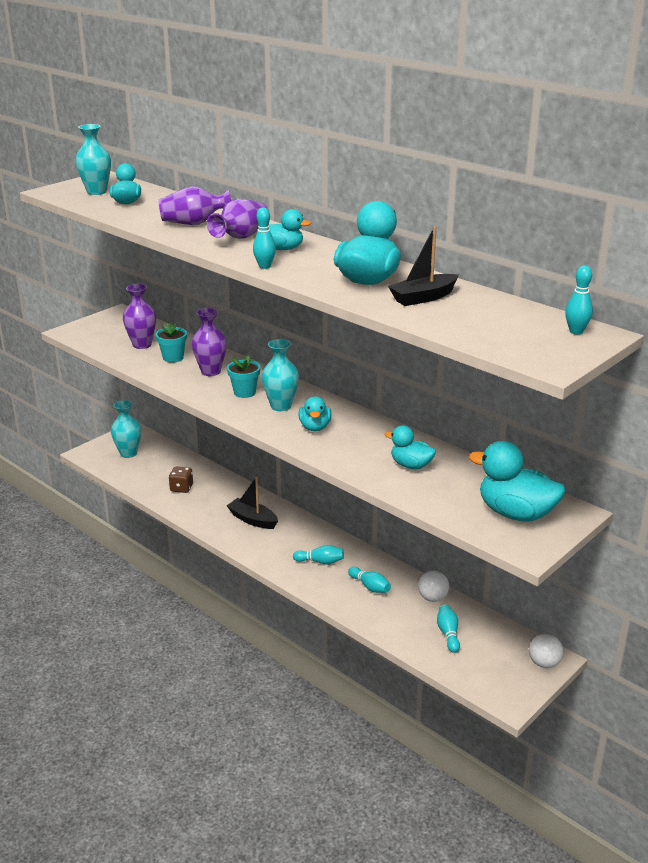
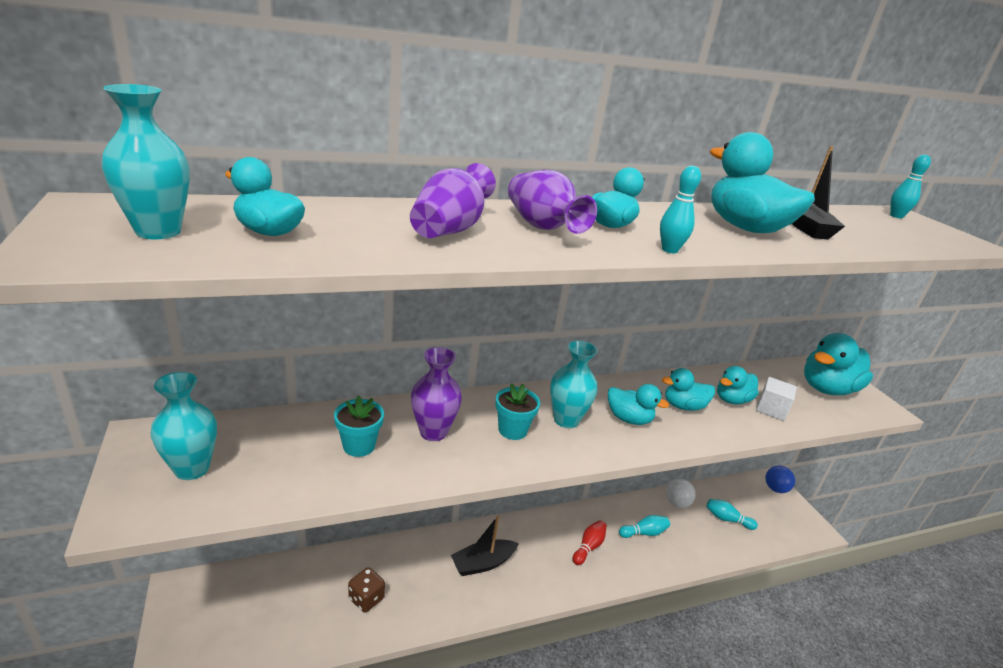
camera: 65 degrees left, 0 degrees up
turquoise vase [111,400,141,458] -> turquoise vase moved to [151,372,217,480]
purple vase [123,284,156,349] -> none
turquoise bowling pin [293,545,344,564] -> red bowling pin [573,520,607,565]
white ball [529,634,563,668] -> blue ball [765,466,795,493]
none -> turquoise duck [662,368,715,411]
none -> white cube [756,377,797,421]

